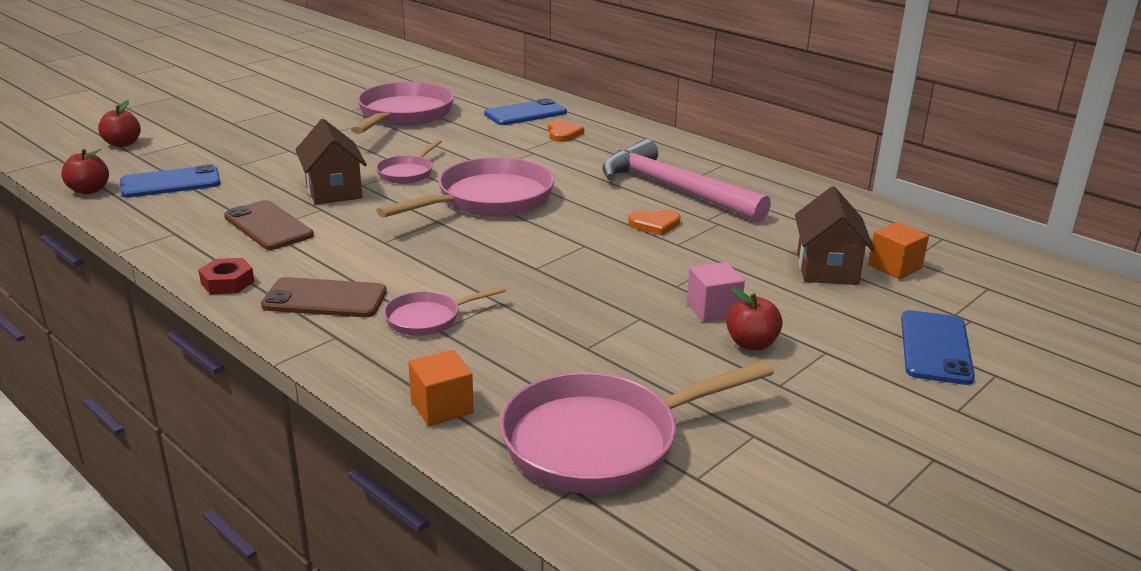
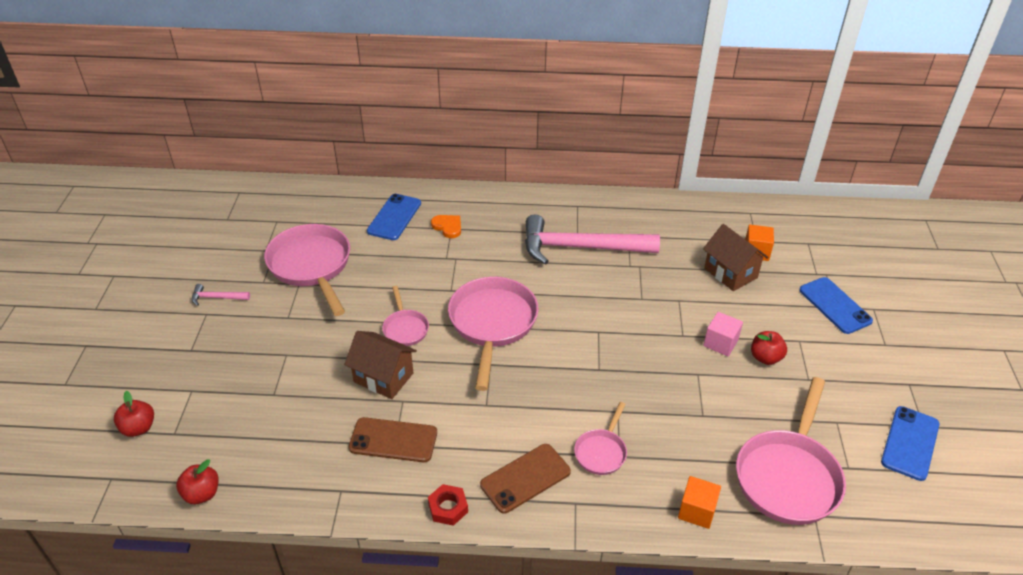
camera: 40 degrees left, 15 degrees up
blue phone [120,164,221,198] -> blue phone moved to [881,406,940,481]
orange heart [628,209,680,236] -> none
none -> pink hammer [192,284,250,306]

